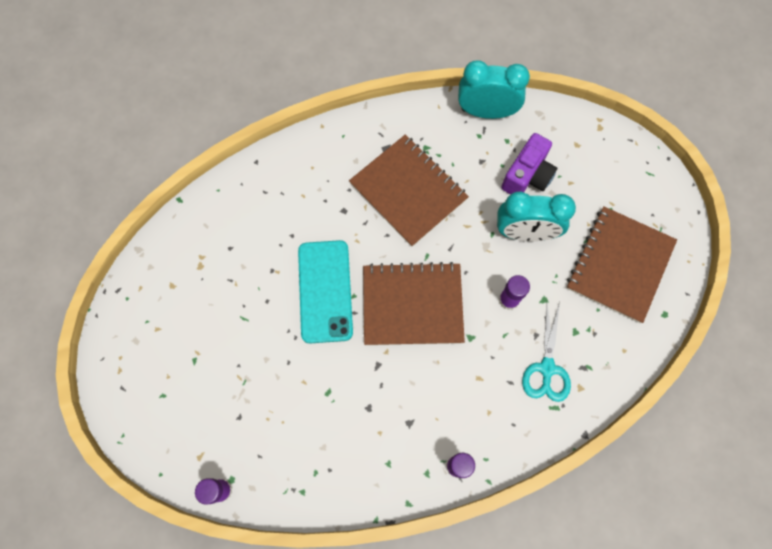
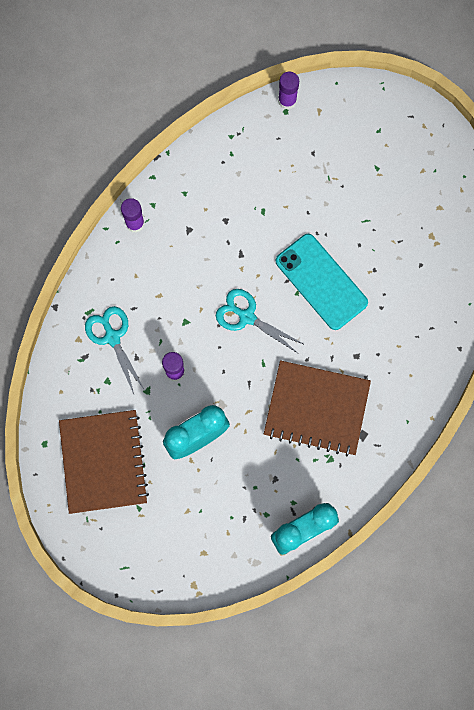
camera: 145 degrees right, 5 degrees up
brown notebook [363,262,465,345] -> turquoise scissors [216,289,305,354]
purple camera [501,133,557,195] -> none

